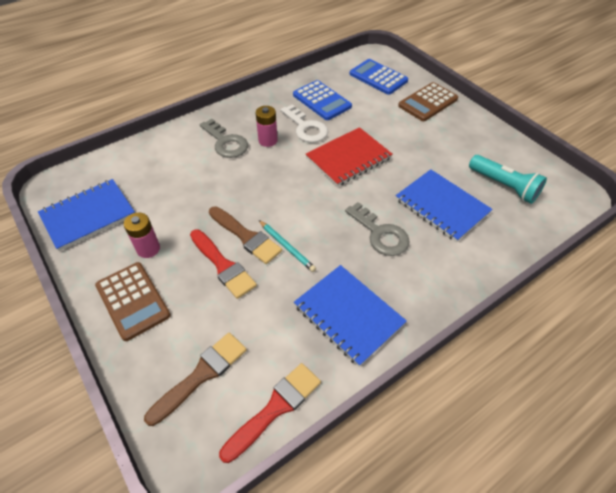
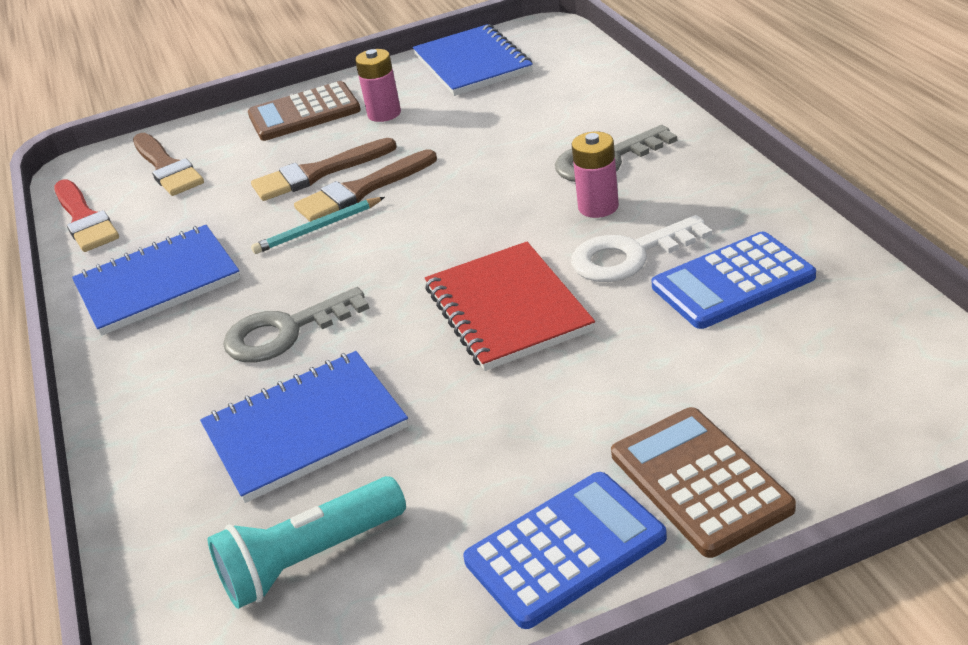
camera: 110 degrees right, 15 degrees down
red brush [190,229,257,299] -> brown brush [251,138,397,201]
blue calculator [350,59,408,95] -> blue calculator moved to [463,472,667,629]

